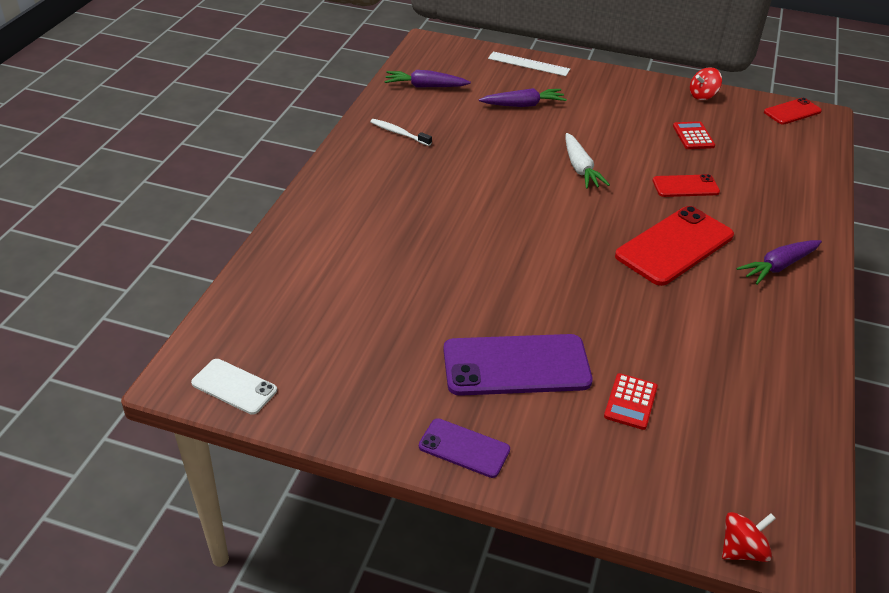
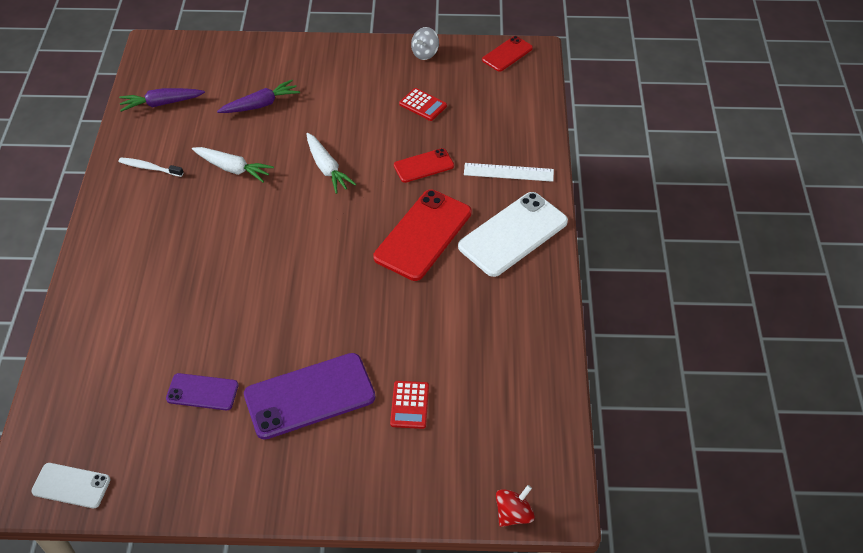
camera: 15 degrees left, 10 degrees up
purple phone [419,418,510,478] -> purple phone moved to [166,373,238,410]
white ruler [488,52,570,76] -> white ruler moved to [464,163,554,182]
red calculator [673,121,715,149] -> red calculator turned 150 degrees clockwise [399,88,447,121]
red spinning top [690,67,722,100] -> grey spinning top [411,27,439,60]
purple carrot [736,240,822,285] -> white phone [458,192,568,277]
none -> white carrot [192,147,274,182]

